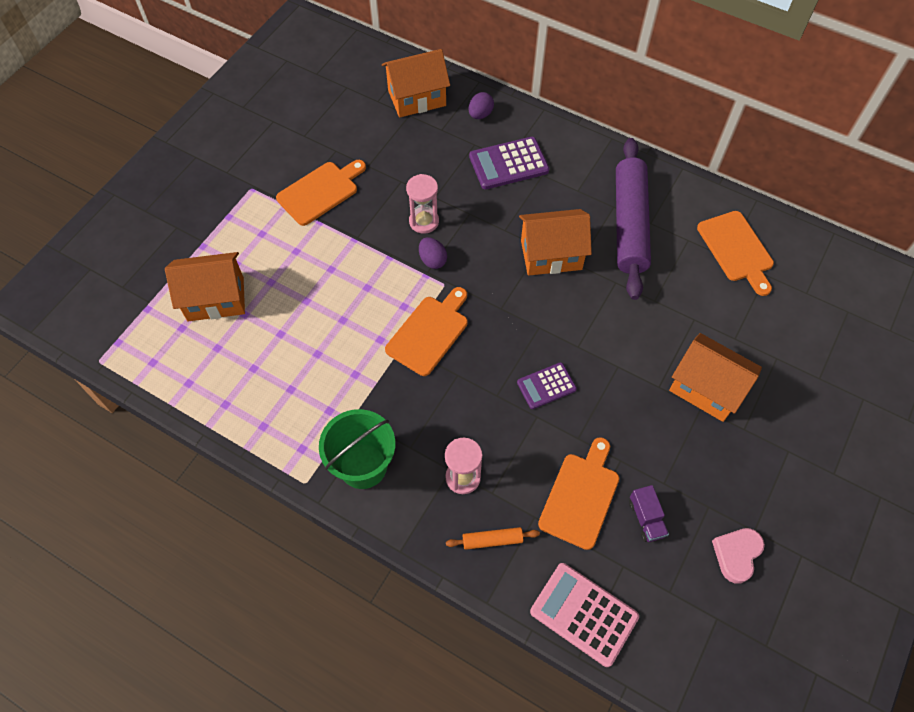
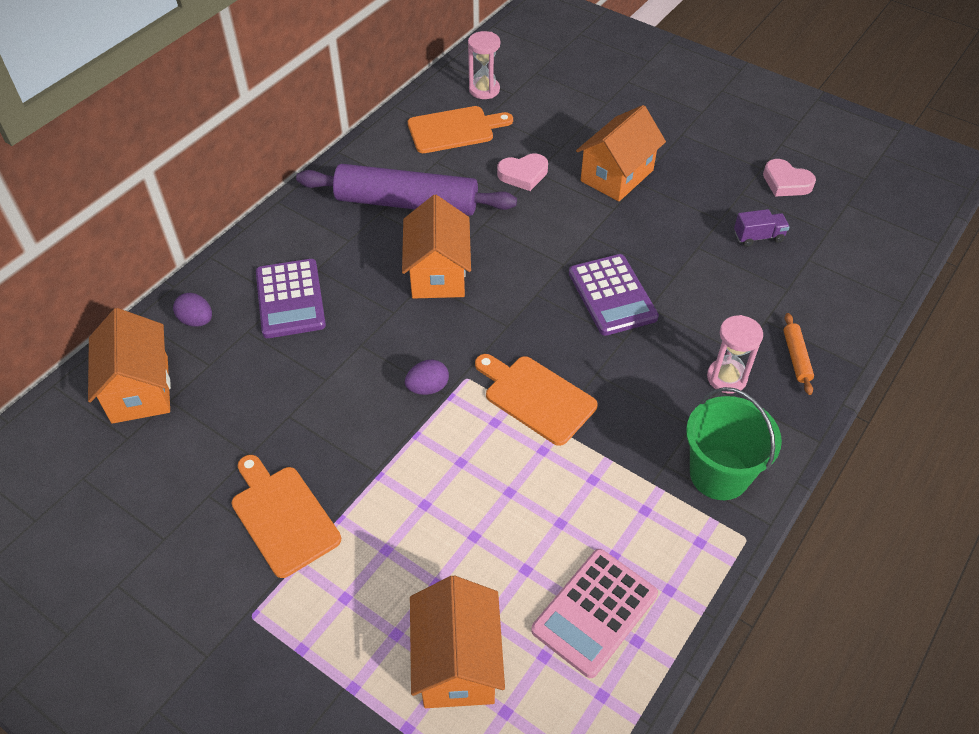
camera: 85 degrees left, 10 degrees down
pink hourglass [406,174,439,234] -> pink hourglass moved to [468,31,500,99]
purple calculator [517,362,577,409] -> purple calculator [569,254,659,336], size x1.59
pink calculator [530,563,639,667] -> pink calculator moved to [531,549,658,678]
orange cutting board [538,437,619,550] -> none
none -> pink heart [497,153,548,191]

